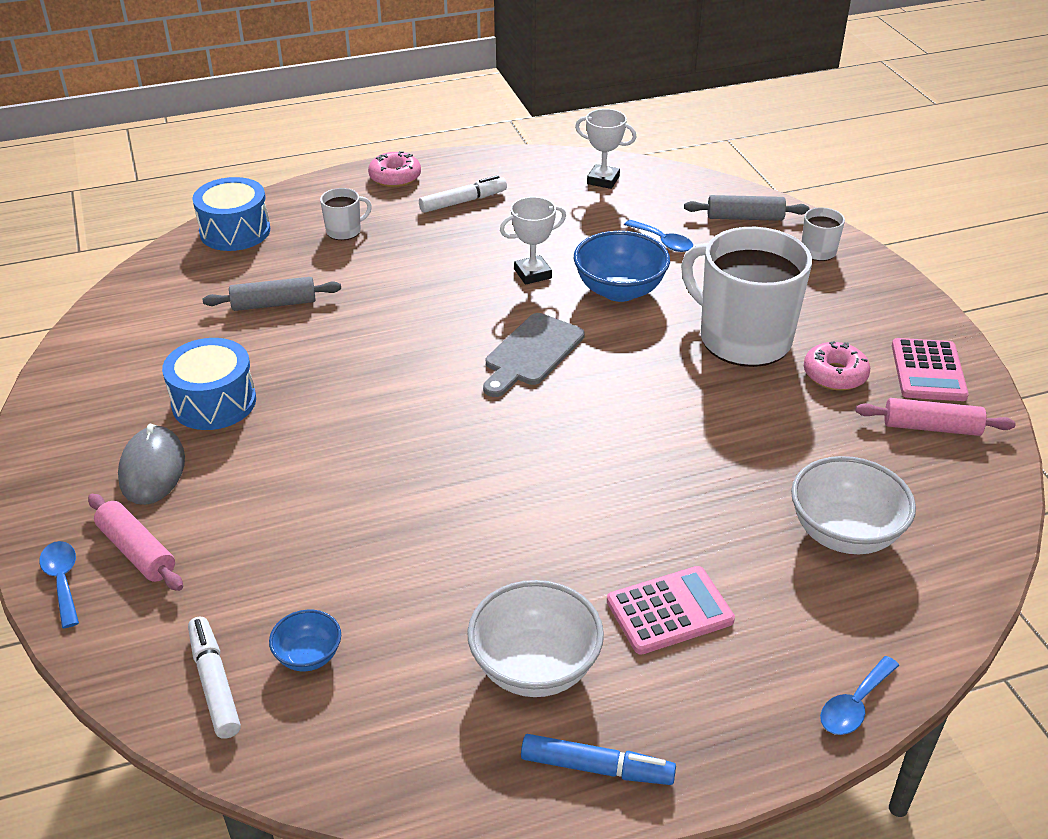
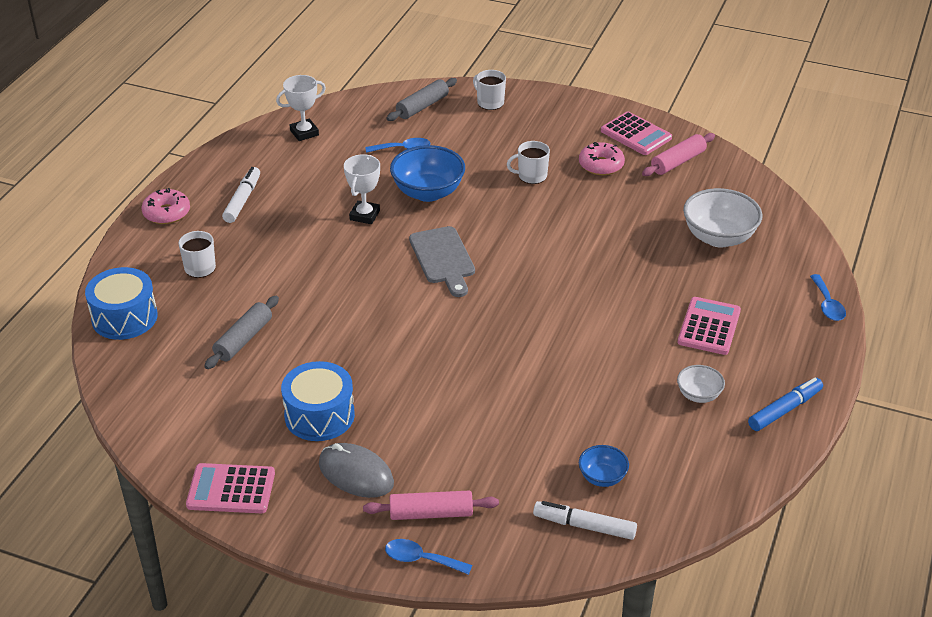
camera: 50 degrees left, 0 degrees up
white bowl [467,580,604,697] -> white bowl [677,365,725,403], size x0.54
white mug [681,227,812,367] -> white mug [507,141,550,184], size x0.43
none -> pink calculator [186,463,275,513]

